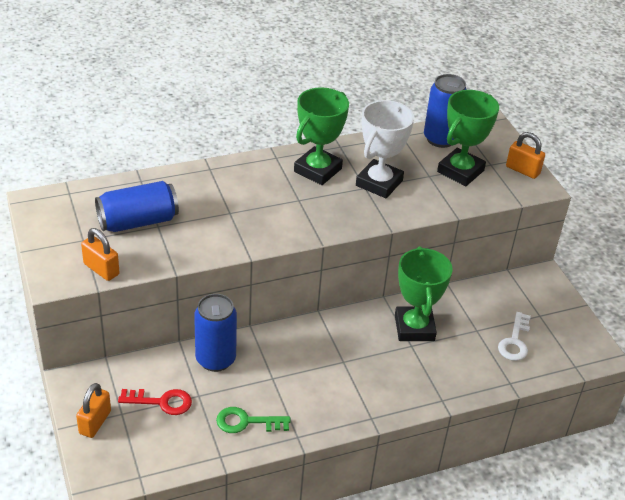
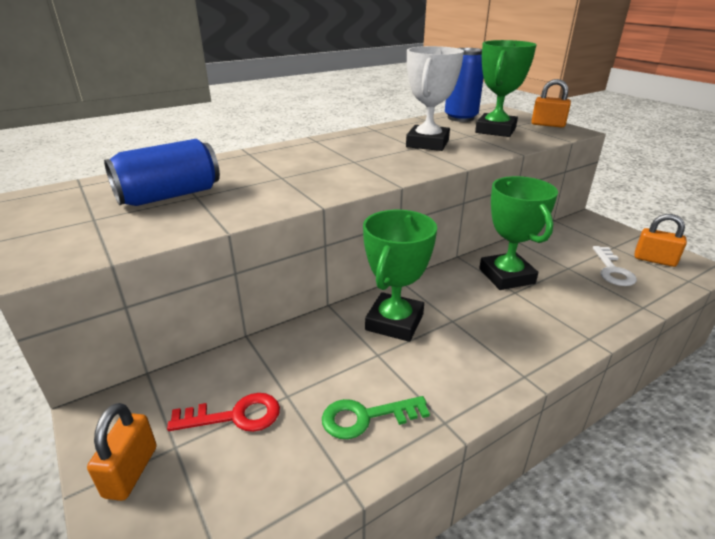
camera: 10 degrees left, 10 degrees down
orange padlock [81,228,120,281] -> orange padlock moved to [635,214,687,267]
blue can [194,294,237,372] -> none
green trophy [294,87,349,185] -> green trophy moved to [363,210,437,342]

